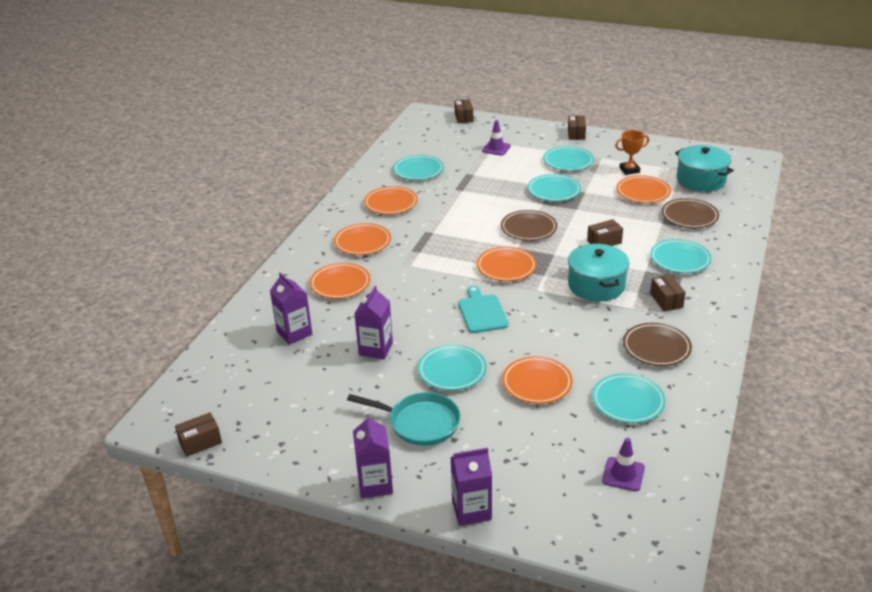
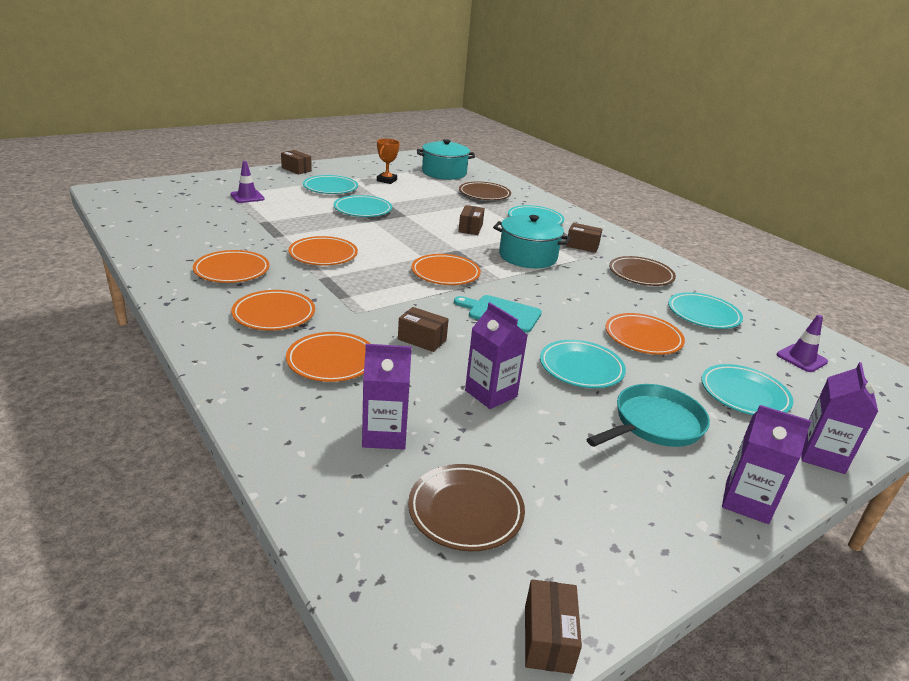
camera: 60 degrees left, 5 degrees down
turquoise plate [393,155,444,180] -> turquoise plate moved to [701,364,793,415]
brown box [454,99,473,123] -> brown box moved to [398,307,449,352]
brown plate [501,210,557,241] -> brown plate moved to [408,464,525,551]
orange plate [616,175,671,203] -> orange plate moved to [288,236,358,266]

